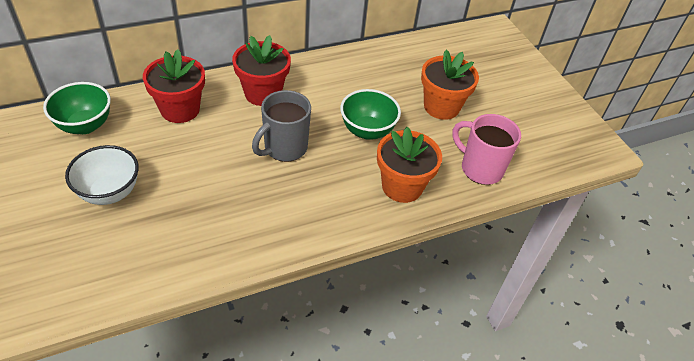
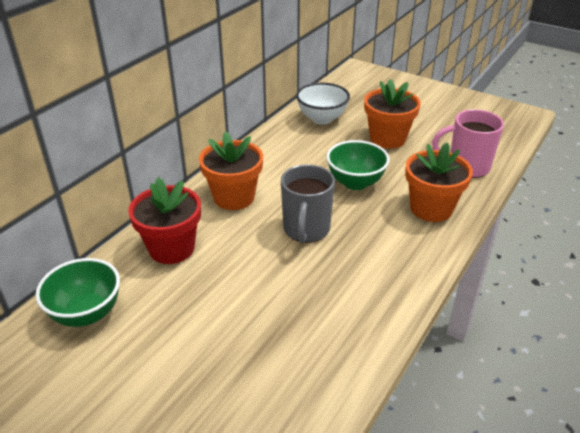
camera: 30 degrees left, 10 degrees down
white bowl [65,145,139,205] -> white bowl moved to [296,83,350,124]
red flower pot [232,35,291,106] -> orange flower pot [199,131,263,210]

